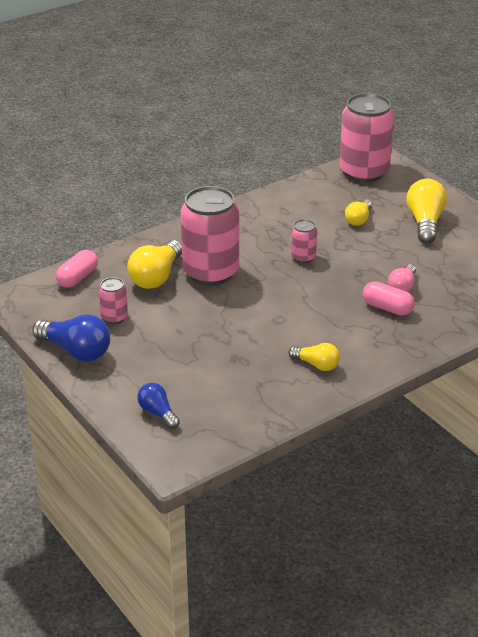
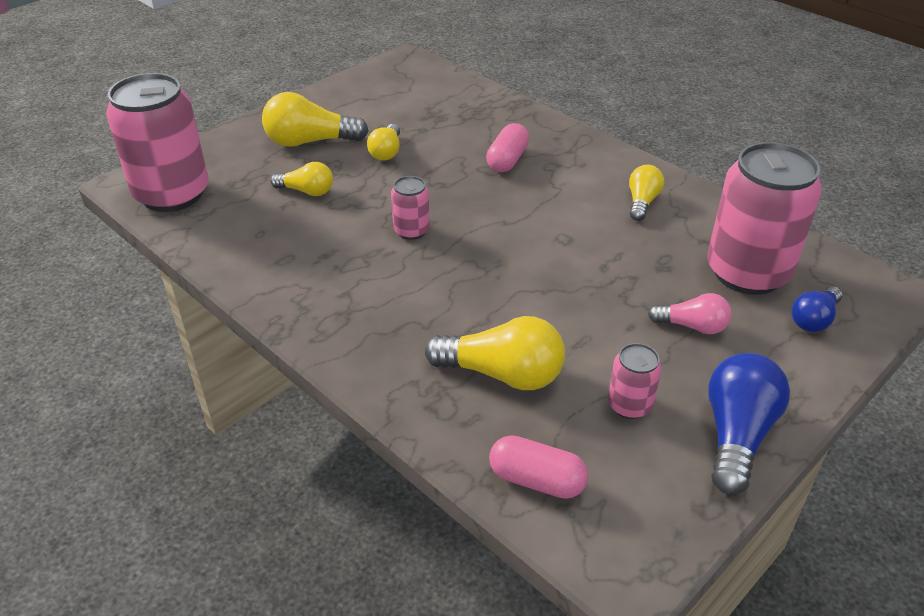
camera: 100 degrees left, 5 degrees up
pink can [181,186,239,286] -> pink can moved to [707,142,822,295]
pink light bulb [388,264,416,292] -> pink light bulb moved to [648,293,732,334]
none -> yellow light bulb [367,124,400,160]

